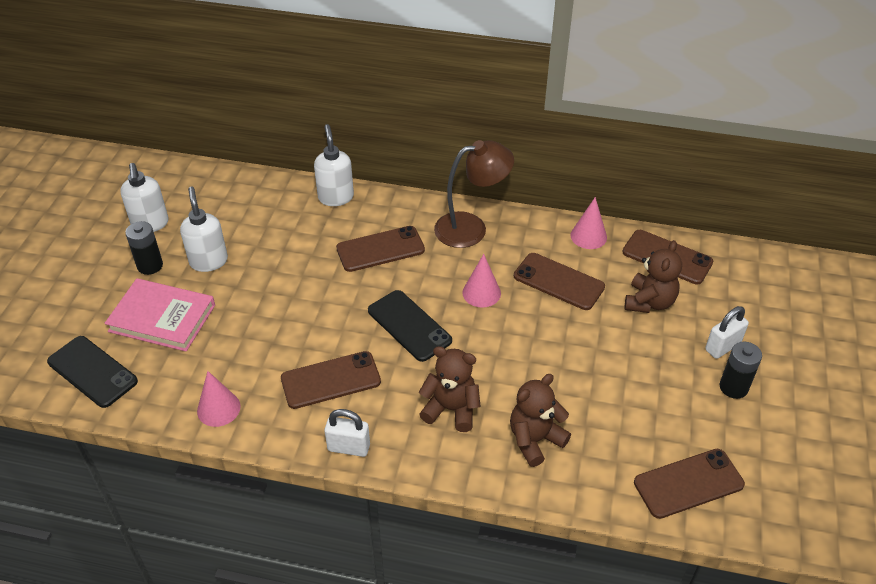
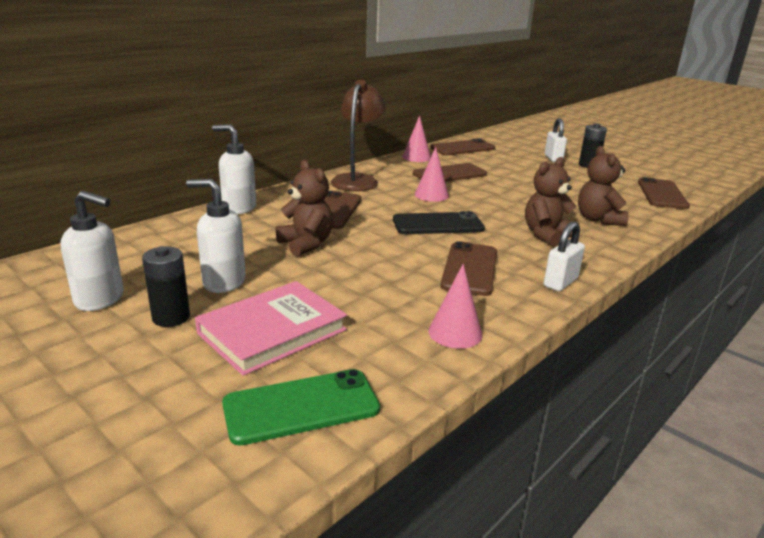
camera: 60 degrees left, 20 degrees down
black phone [47,336,138,408] -> green phone [222,369,380,446]
brown teddy bear [625,240,682,313] -> brown teddy bear moved to [276,160,333,257]

